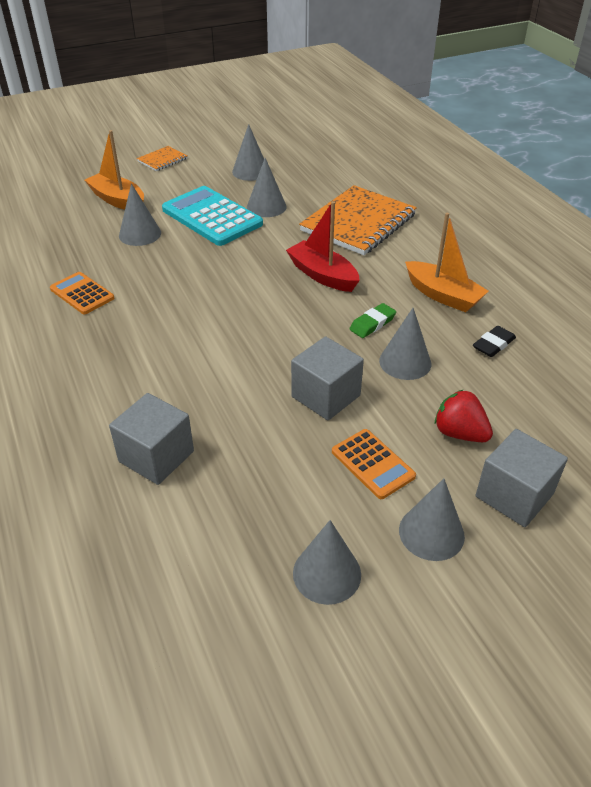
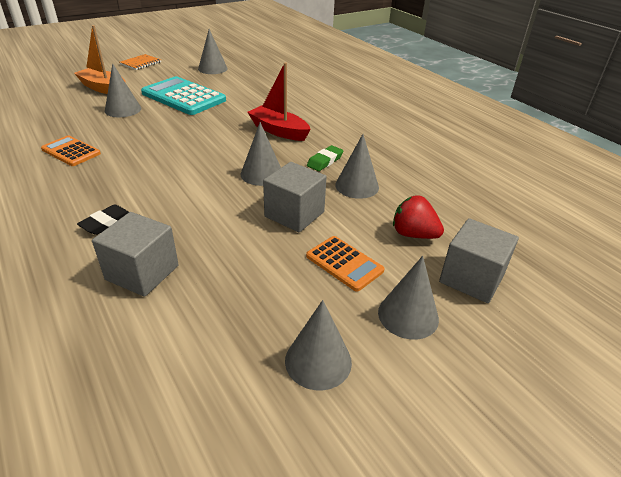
camera: 10 degrees left, 5 degrees down
grey cone [247,158,287,217] -> grey cone moved to [241,122,281,186]
orange notebook [299,185,417,255] -> none
orange boat [405,213,489,312] -> none
black eraser [473,326,516,357] -> black eraser moved to [77,204,129,235]

